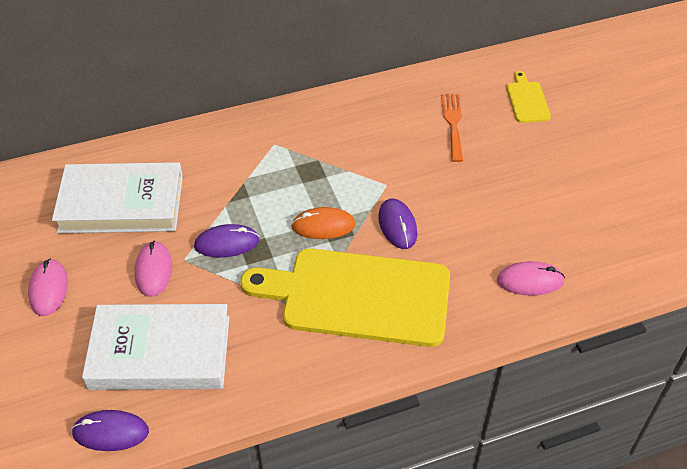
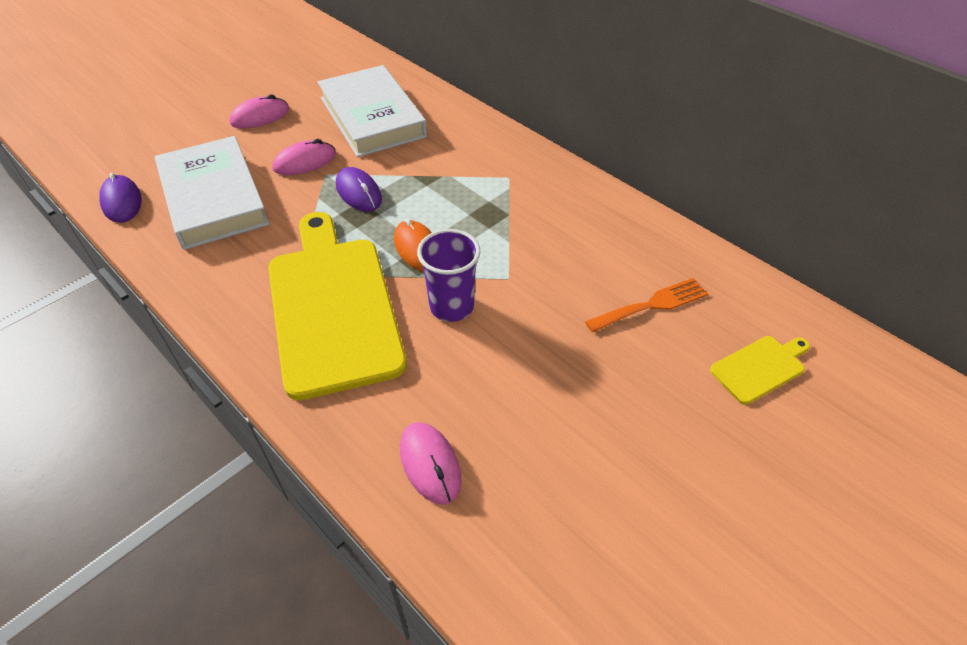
camera: 65 degrees right, 0 degrees up
purple mouse [378,199,417,249] -> purple cup [417,229,481,322]

